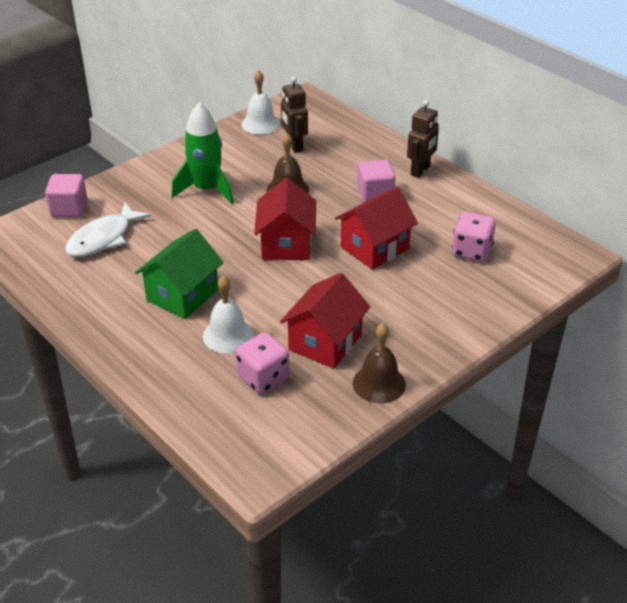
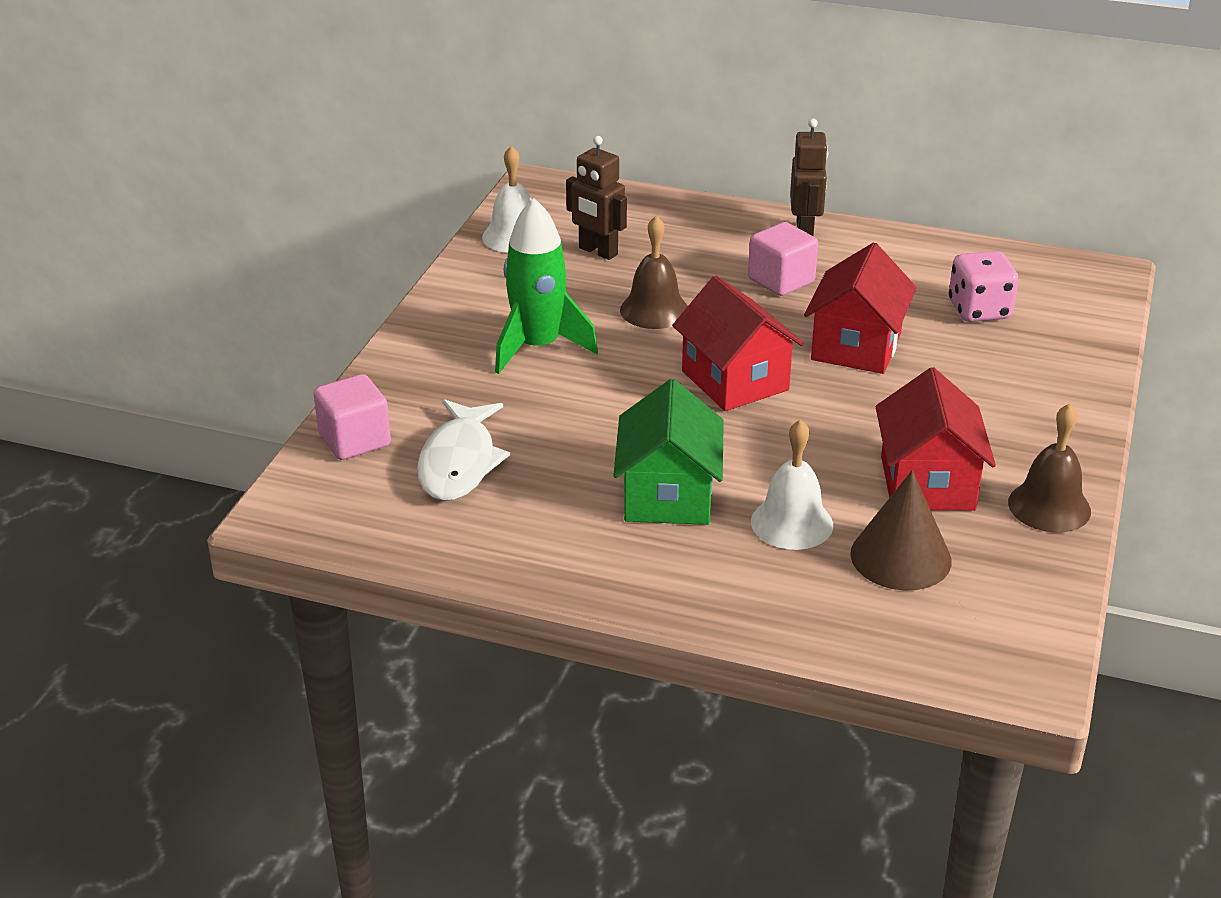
camera: 30 degrees left, 5 degrees down
pink dice [236,332,290,394] -> brown cone [850,470,952,591]

